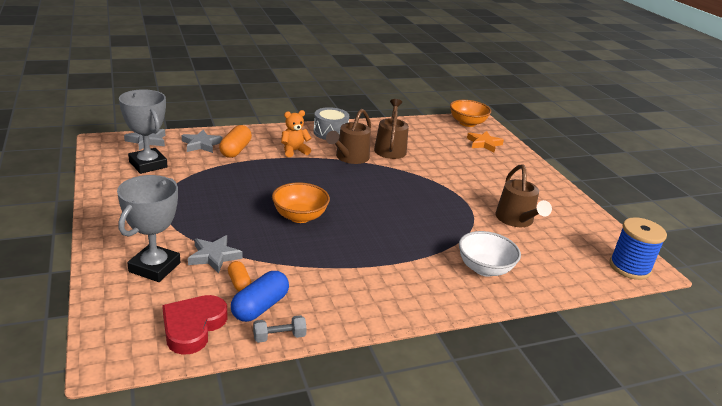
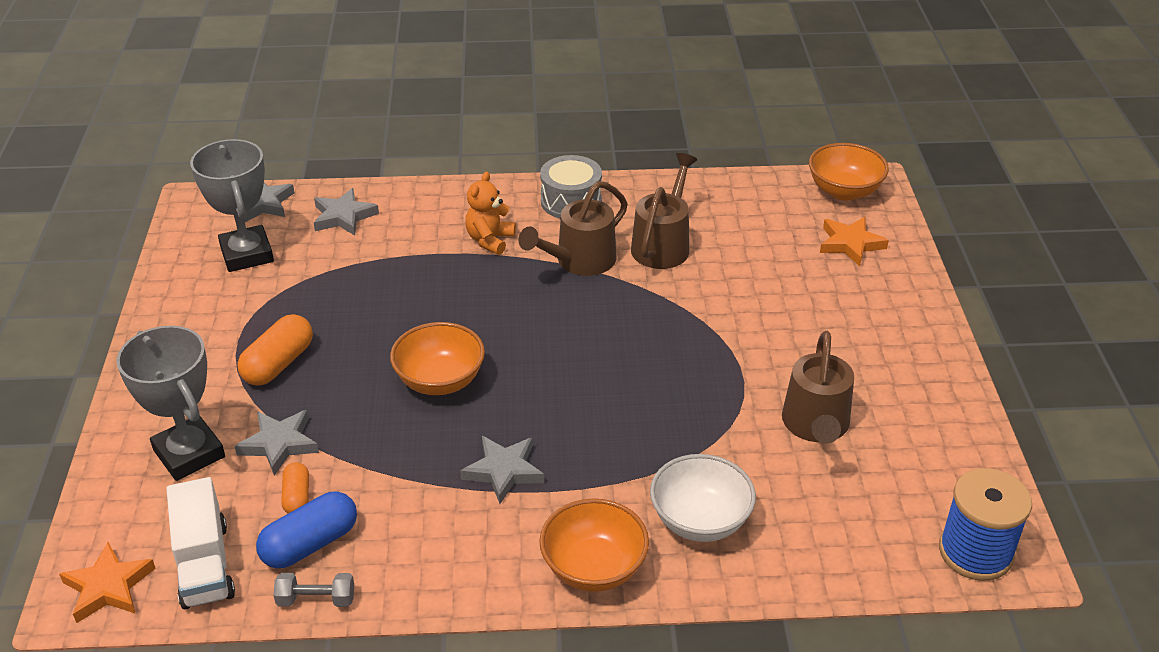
camera: 20 degrees right, 10 degrees up
grey trophy [117,175,180,282] -> grey trophy turned 75 degrees counterclockwise [117,326,225,481]
red heart [162,295,227,355] -> white truck [166,477,235,609]
orange capsule [219,125,252,158] -> orange capsule moved to [237,314,313,386]
orange teddy bear [281,110,312,157] -> orange teddy bear turned 60 degrees counterclockwise [465,172,516,255]
none -> orange star [59,542,156,623]
none -> grey star [460,436,544,504]
none -> orange bowl [539,498,649,592]

